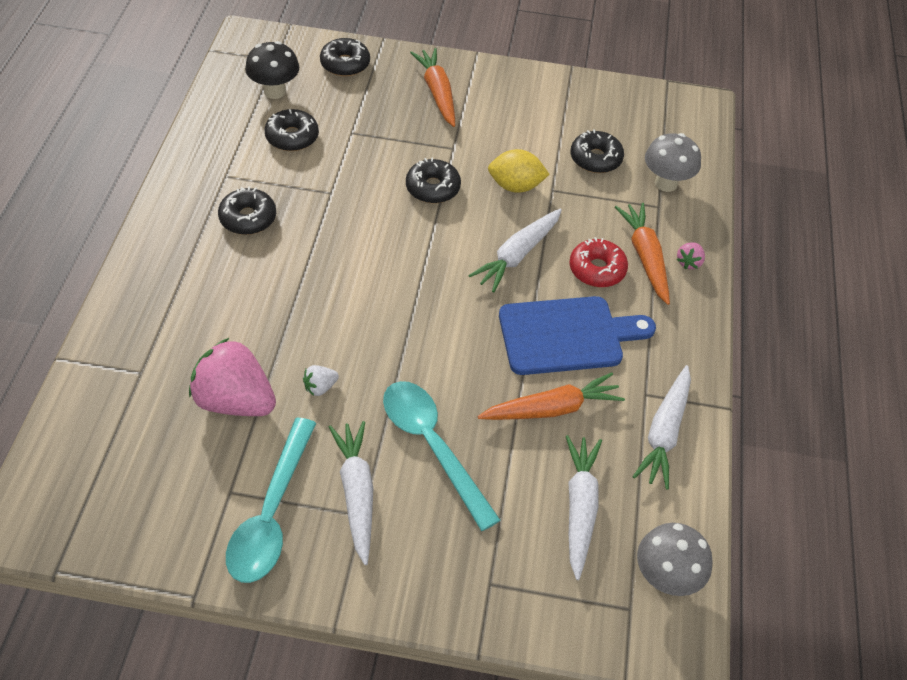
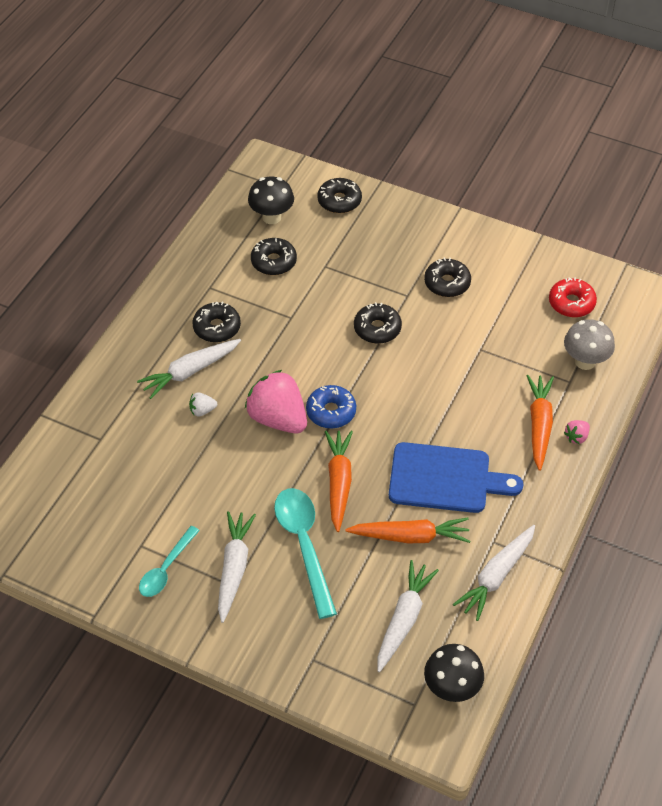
camera: 20 degrees right, 0 degrees up
pink strawberry [189,338,276,416] -> pink strawberry moved to [245,370,307,433]
turquoise spoon [226,418,316,583] -> turquoise spoon [139,526,200,597], size x0.62
white strawberry [303,365,339,396] -> white strawberry moved to [189,392,217,417]
orange carrot [410,48,455,127] -> orange carrot moved to [325,431,353,532]
white carrot [468,209,562,292] -> white carrot moved to [137,339,241,399]
yellow lemon [488,149,550,193] -> none
red donut [569,237,628,287] -> red donut moved to [549,277,597,317]
black donut [571,129,624,173] -> black donut moved to [424,257,471,297]
grey mushroom [637,523,713,596] -> black mushroom [424,644,484,702]
none -> blue donut [306,385,356,428]

